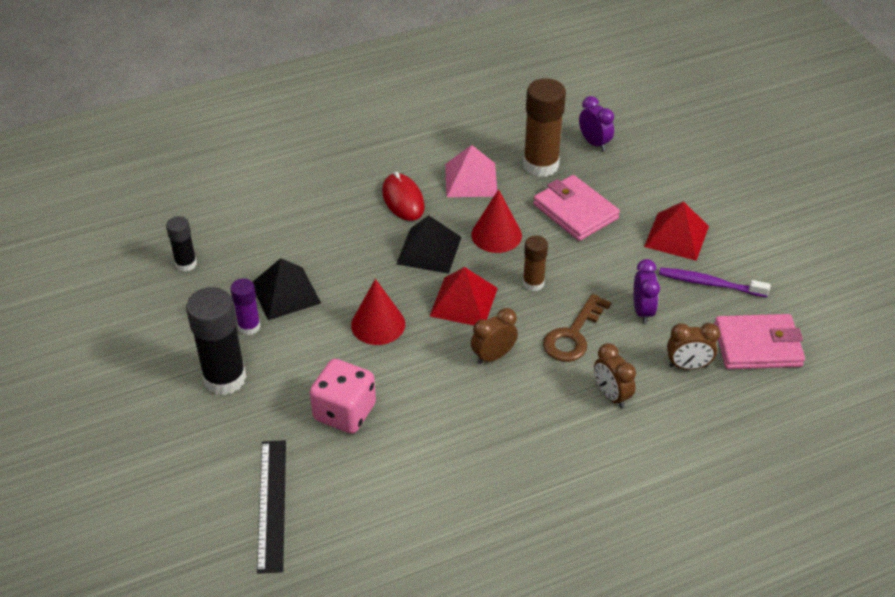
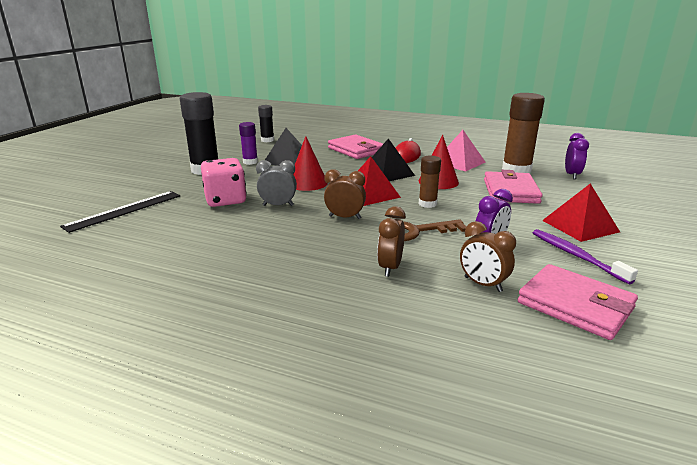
camera: 45 degrees right, 20 degrees down
none -> grey clock [256,160,297,206]
none -> pink wallet [328,134,383,159]

